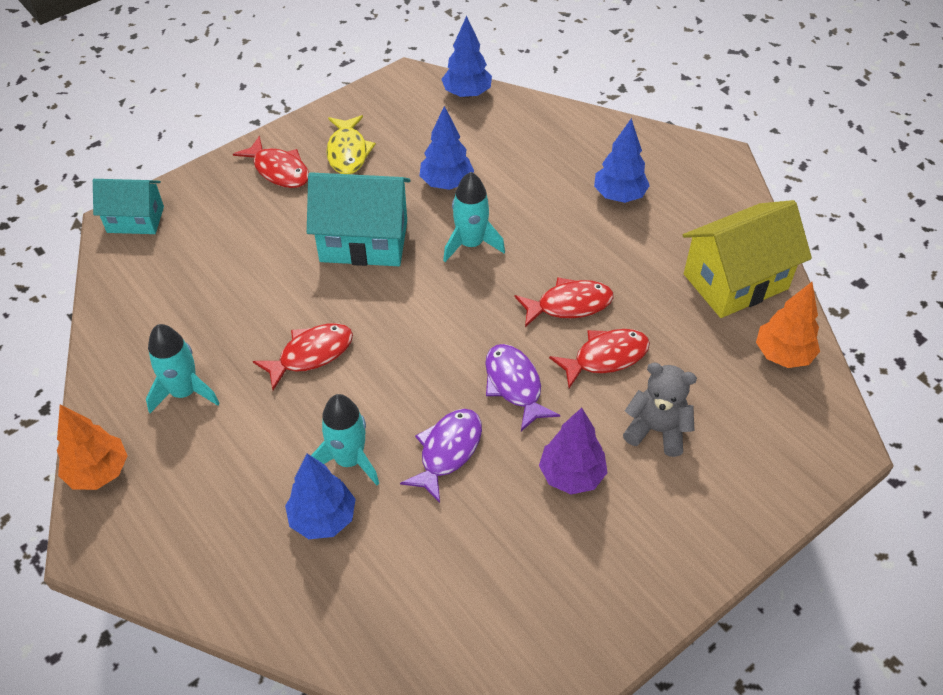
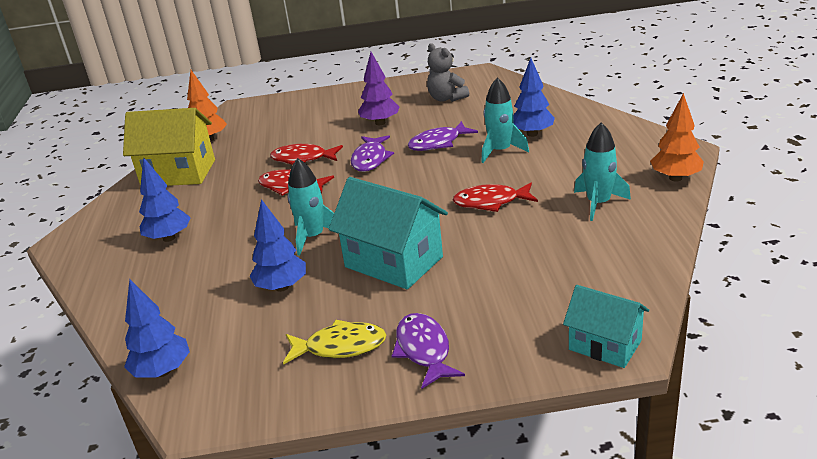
camera: 145 degrees left, 20 degrees down
red fish [233,136,309,188] -> purple fish [392,313,465,389]
yellow fish [326,115,376,174] -> yellow fish turned 60 degrees clockwise [283,320,386,365]
grey teddy bear [623,363,697,457] -> grey teddy bear moved to [427,43,469,102]

